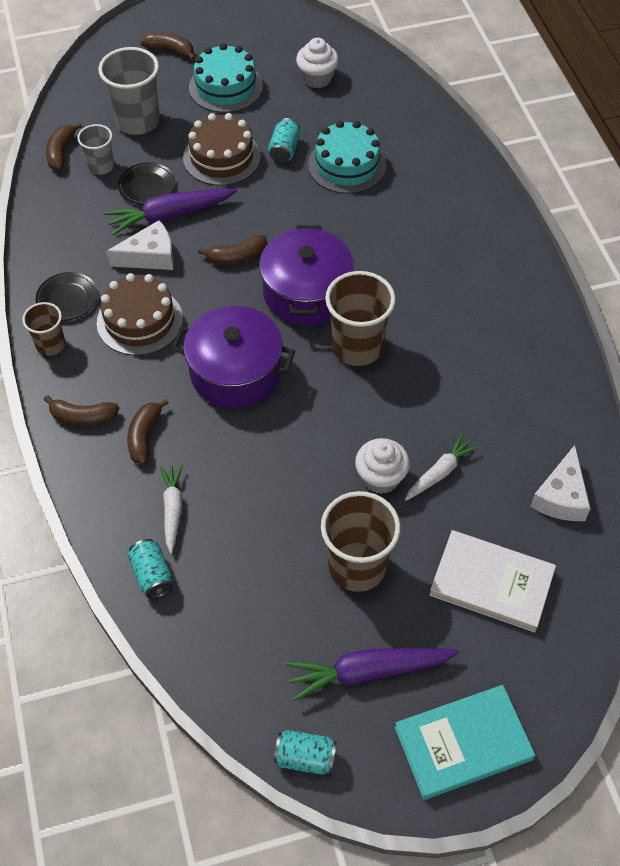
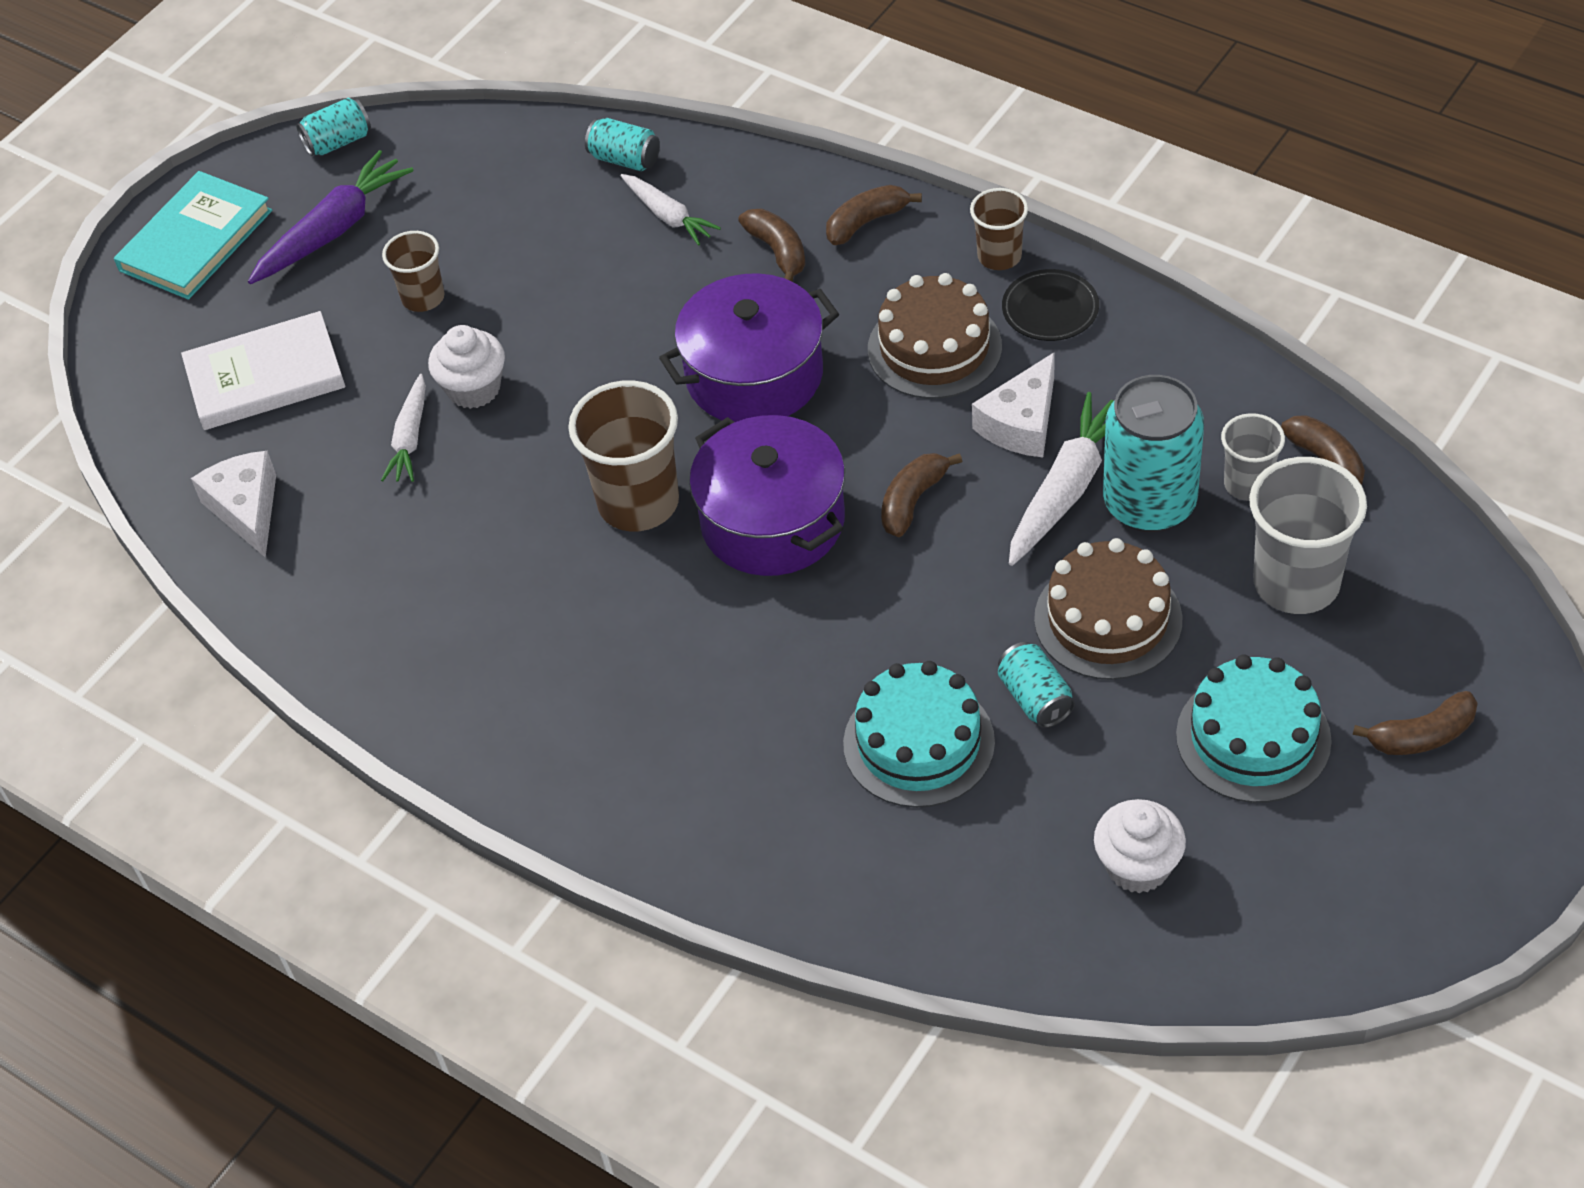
camera: 145 degrees right, 5 degrees down
purple carrot [105,189,237,235] -> white carrot [1009,392,1113,566]
black plate [118,162,175,205] -> turquoise can [1103,375,1204,532]
brown cup [321,491,401,592] -> brown cup [382,231,445,312], size x0.57

